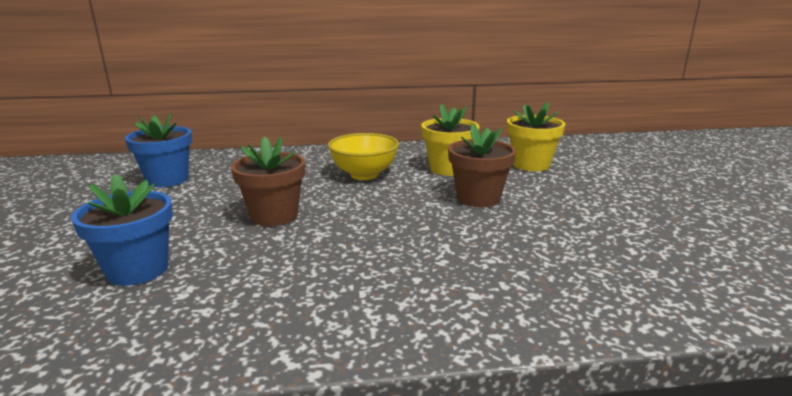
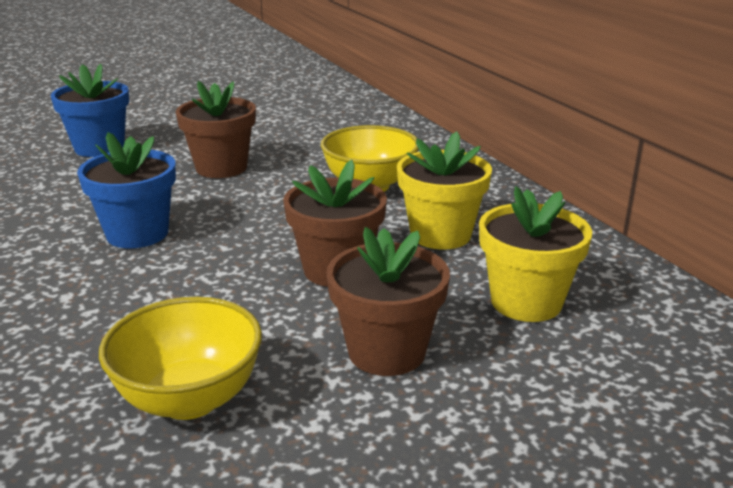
camera: 70 degrees right, 5 degrees up
blue flower pot [125,113,192,187] -> blue flower pot moved to [77,132,176,248]
none -> yellow bowl [99,297,262,420]
none -> brown flower pot [326,227,450,376]

